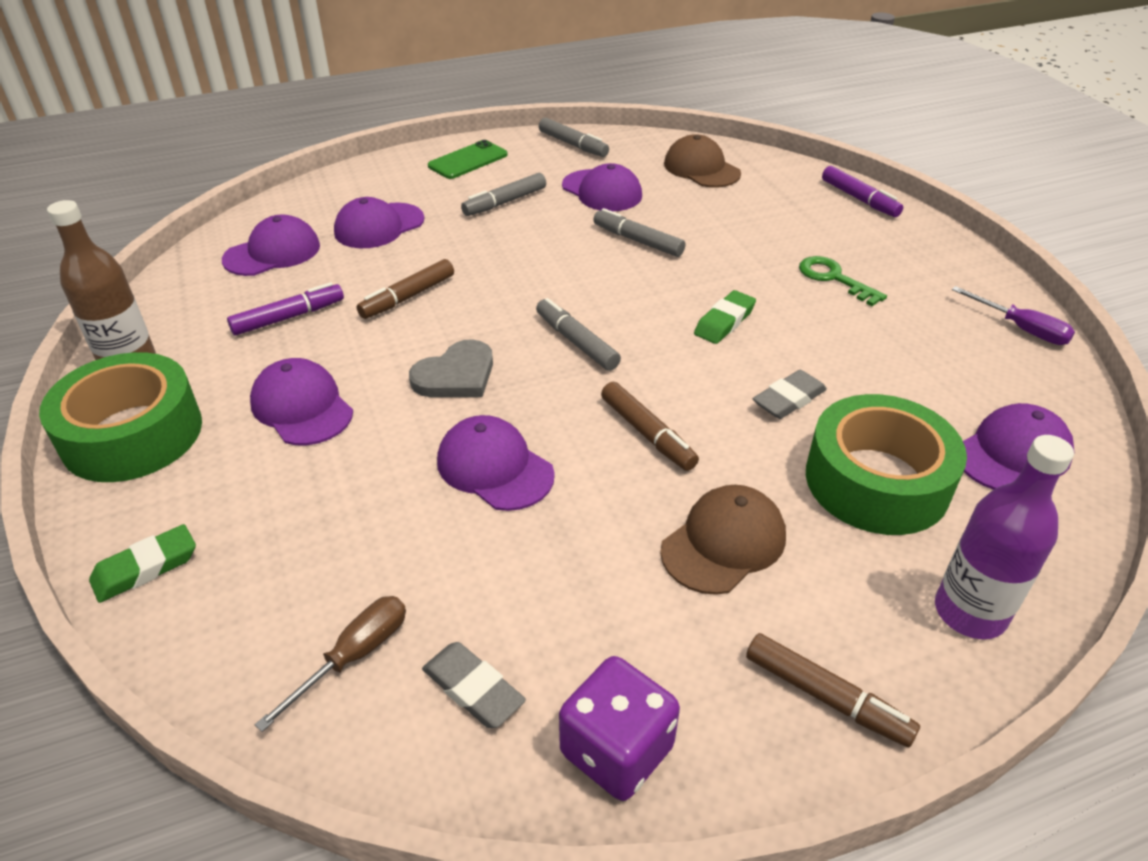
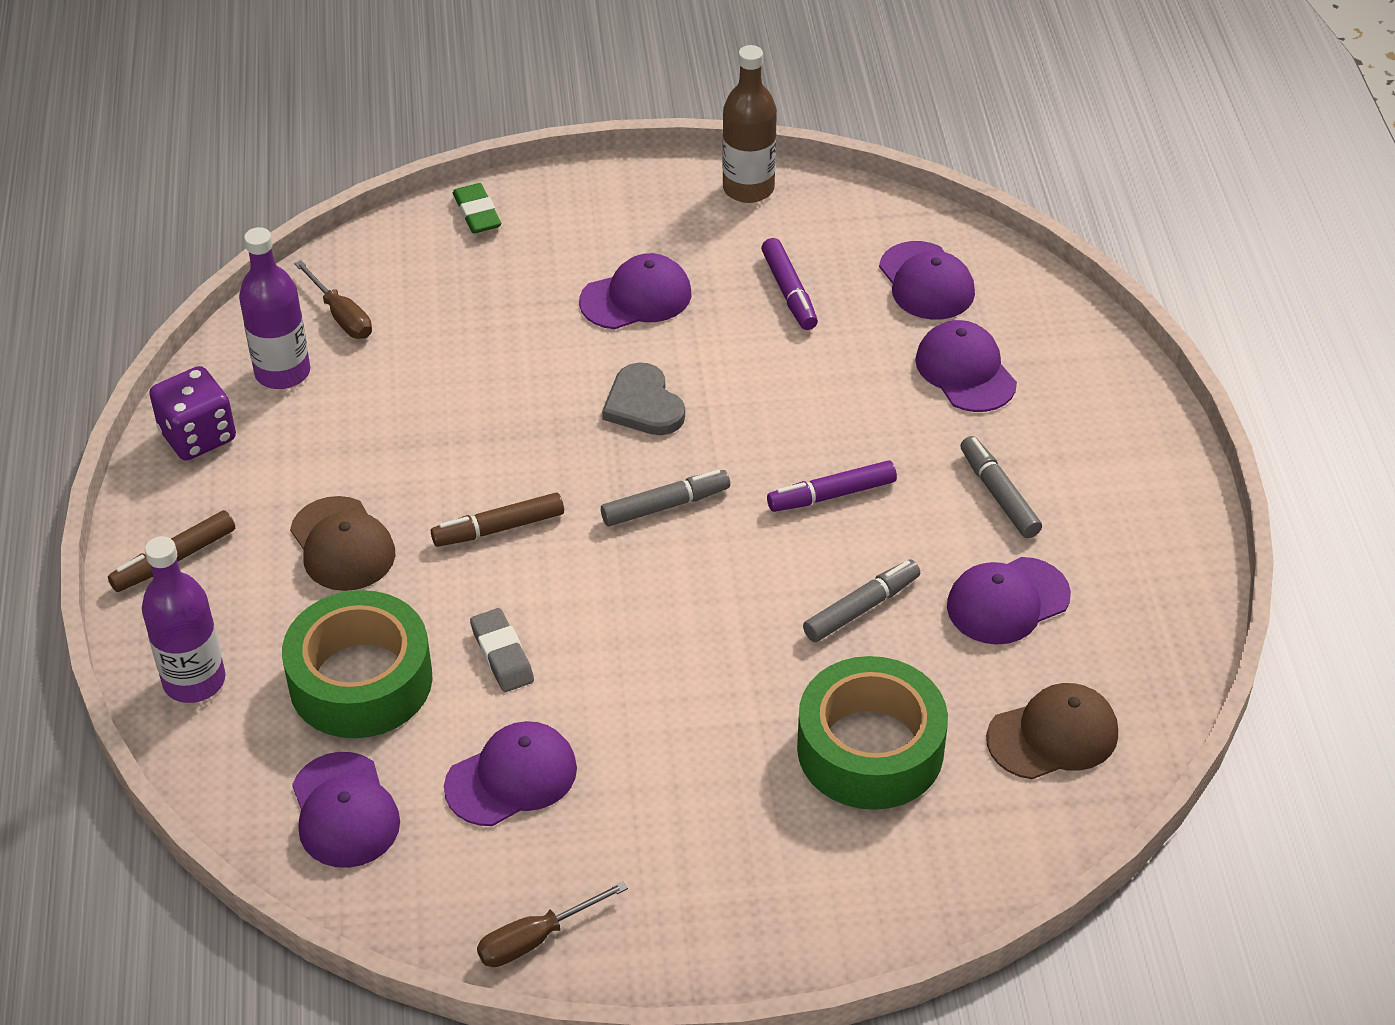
camera: 105 degrees right, 5 degrees up
green tape [39,352,202,482] -> green tape moved to [797,656,948,810]
brown marker [356,259,454,319] -> none
grey eraser [422,642,526,728] -> purple bottle [239,227,310,389]
green phone [428,140,508,179] -> none
purple cap [437,415,555,511] -> purple cap moved to [444,721,577,826]
grey marker [539,118,609,157] -> none
green eraser [694,290,756,344] -> none
green key [799,256,887,306] -> none
purple marker [822,166,903,217] -> purple marker moved to [767,460,897,512]
purple screwdriver [952,286,1075,345] -> brown screwdriver [477,881,628,967]

